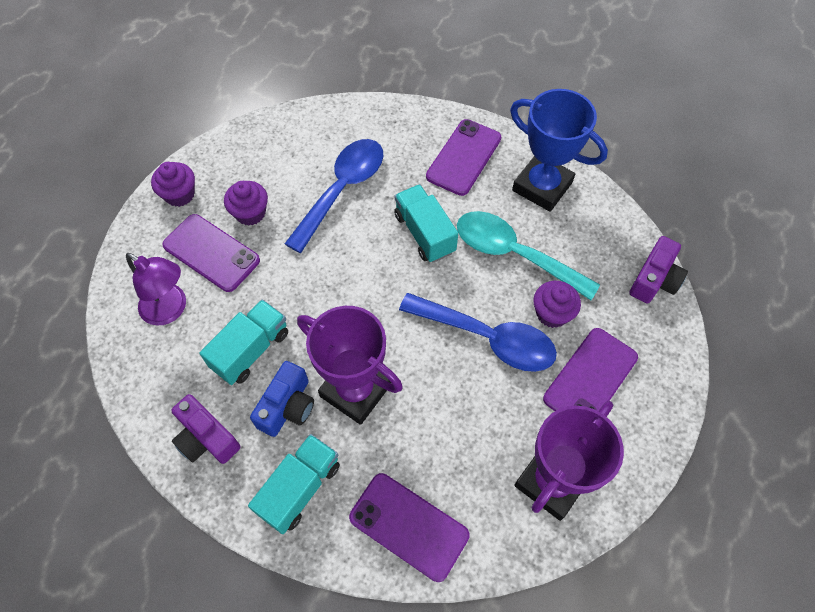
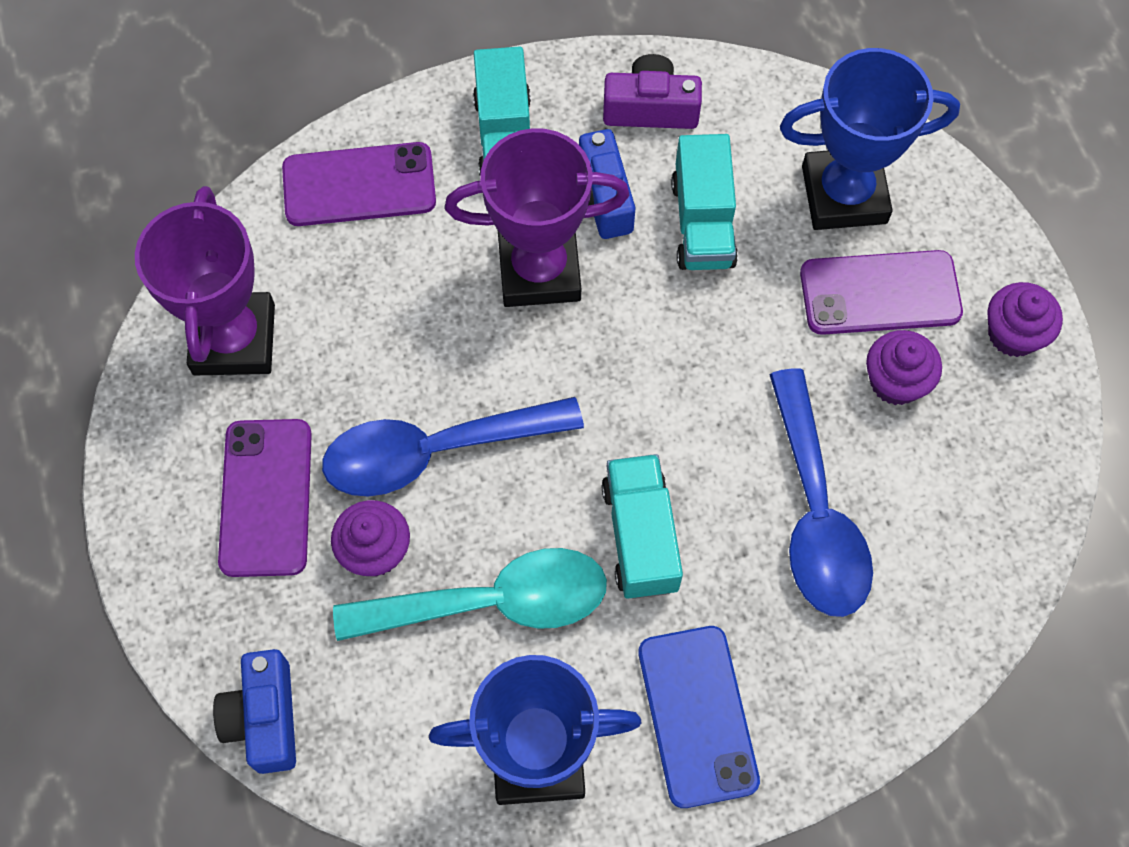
camera: 140 degrees right, 5 degrees up
purple lamp [126,253,186,326] -> blue trophy [780,48,960,230]
turquoise truck [394,184,458,263] -> turquoise truck turned 120 degrees counterclockwise [602,454,683,599]
purple phone [426,119,501,196] -> blue phone [638,626,760,808]
purple camera [629,236,688,303] -> blue camera [213,649,296,774]

